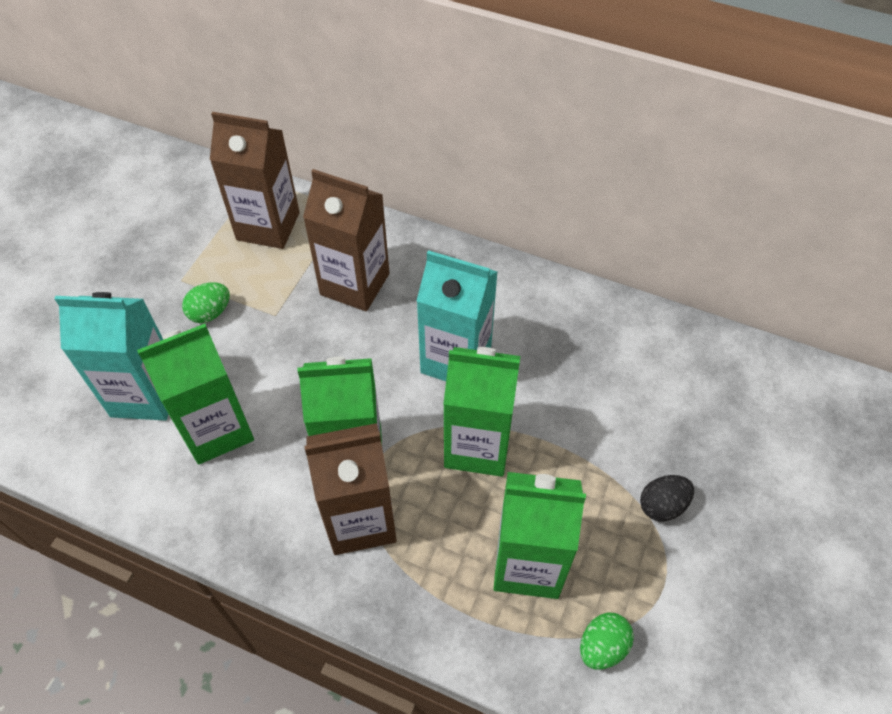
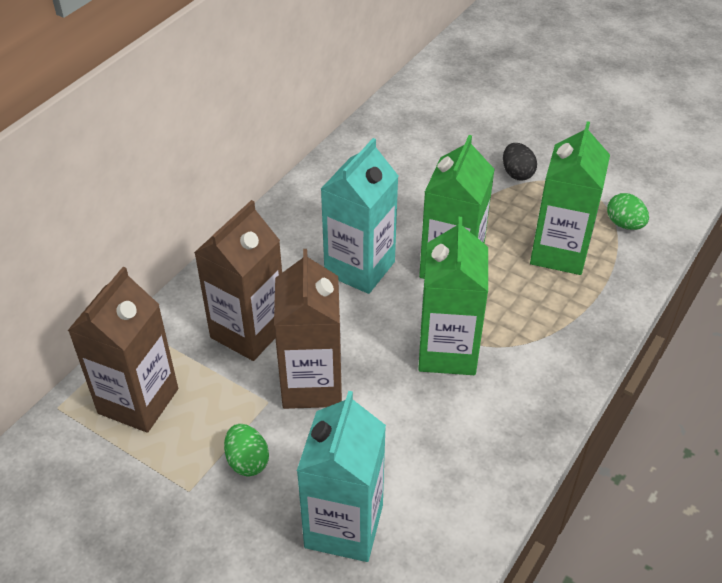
camera: 80 degrees left, 10 degrees down
green carton [137,324,254,464] -> none
brown carton [304,423,397,555] -> brown carton moved to [274,249,342,409]

